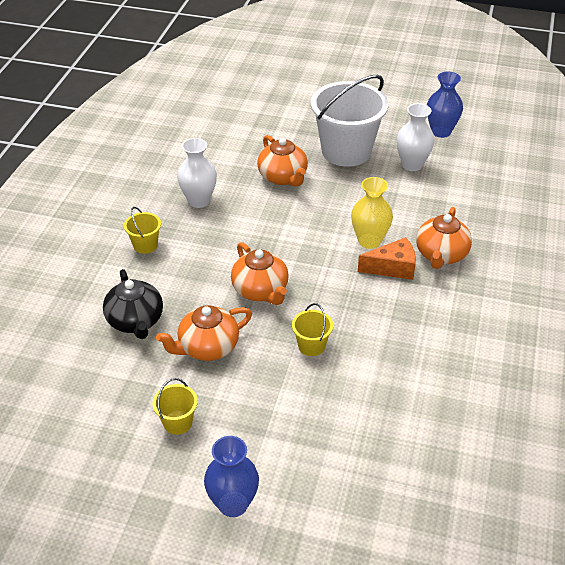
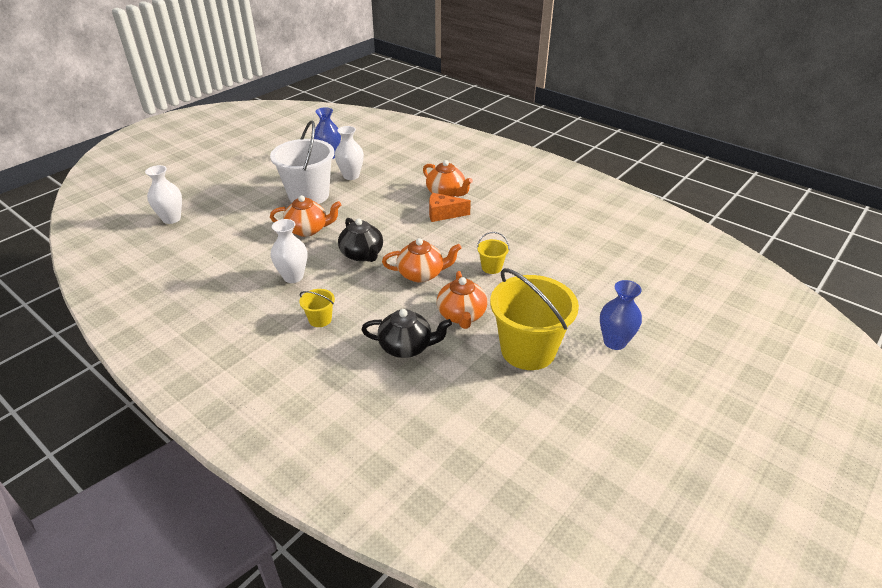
camera: 65 degrees left, 5 degrees down
yellow bucket [152,378,198,435] -> yellow bucket [490,268,579,370], size x2.30
yellow vase [351,177,393,249] -> none
orange cheese [358,237,416,280] -> orange cheese turned 105 degrees counterclockwise [429,193,471,222]
none -> white vase [145,165,182,224]
none -> black teapot [338,218,383,262]

